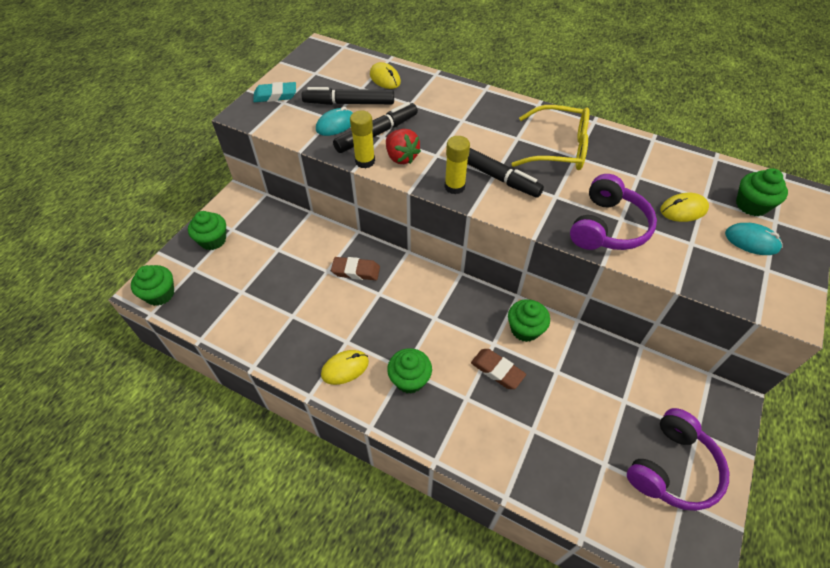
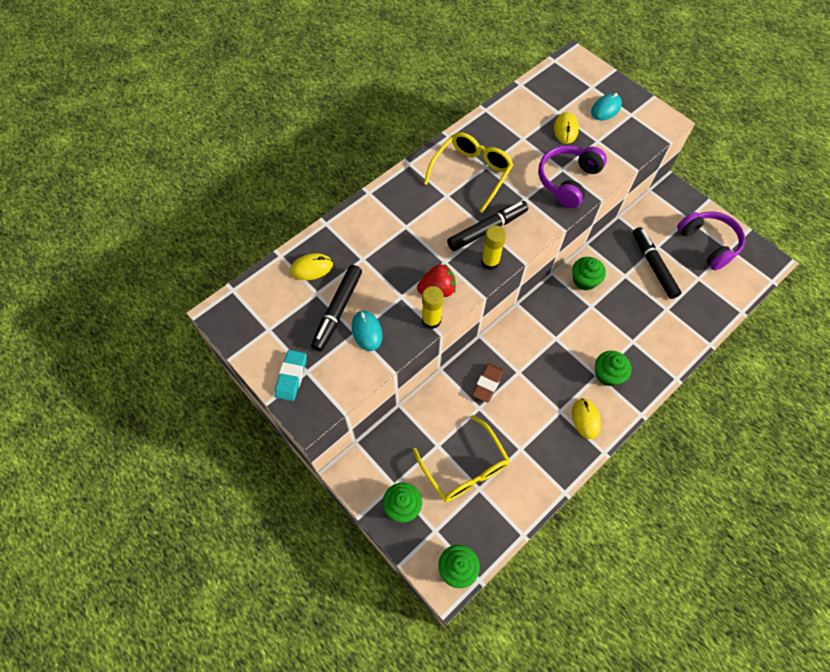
camera: 70 degrees left, 10 degrees up
black marker [333,102,418,153] -> black marker moved to [633,227,681,299]
brown eraser [471,349,526,389] -> none
purple headphones [570,174,657,250] -> purple headphones turned 105 degrees counterclockwise [538,145,607,208]
green cupcake [736,168,788,216] -> none
none -> yellow glasses [413,415,510,502]

